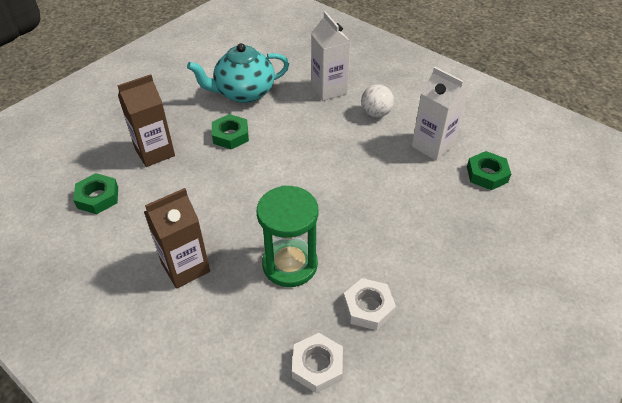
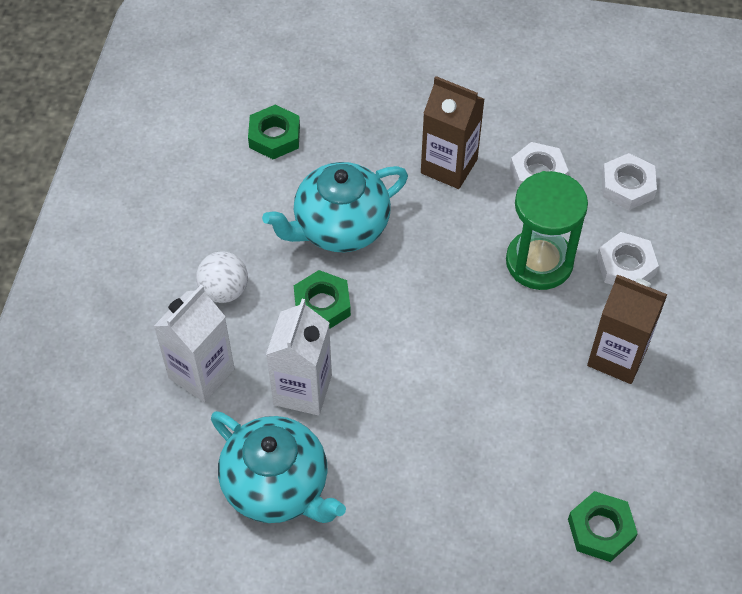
camera: 120 degrees left, 10 degrees up
brown carton [117,74,175,167] -> brown carton moved to [421,76,485,189]
green nut [212,114,249,149] -> green nut moved to [294,270,351,329]
white carton [412,67,468,161] -> white carton moved to [266,299,332,415]
none -> turquoise teapot [262,162,408,252]
none -> white nut [597,232,659,285]

